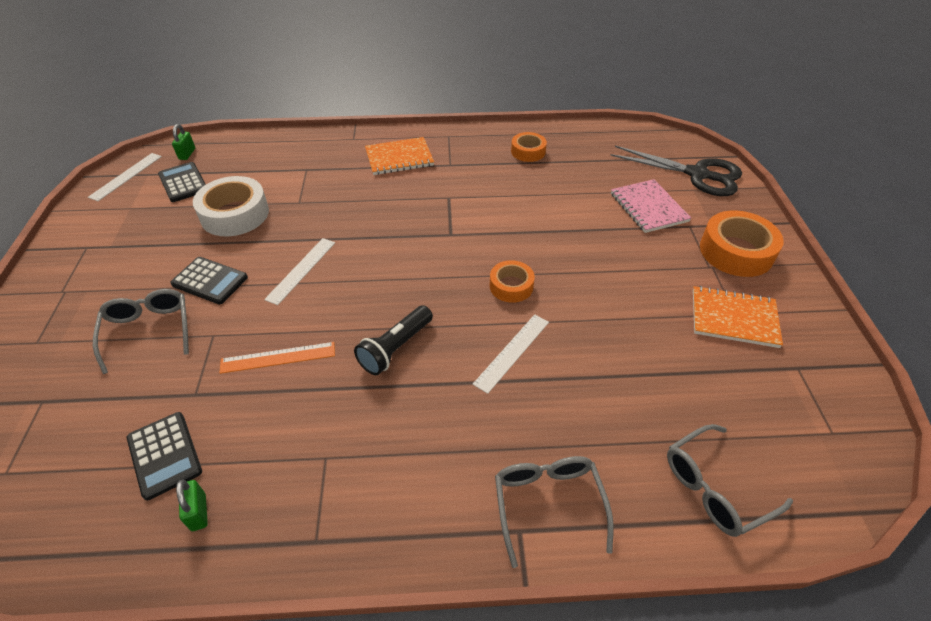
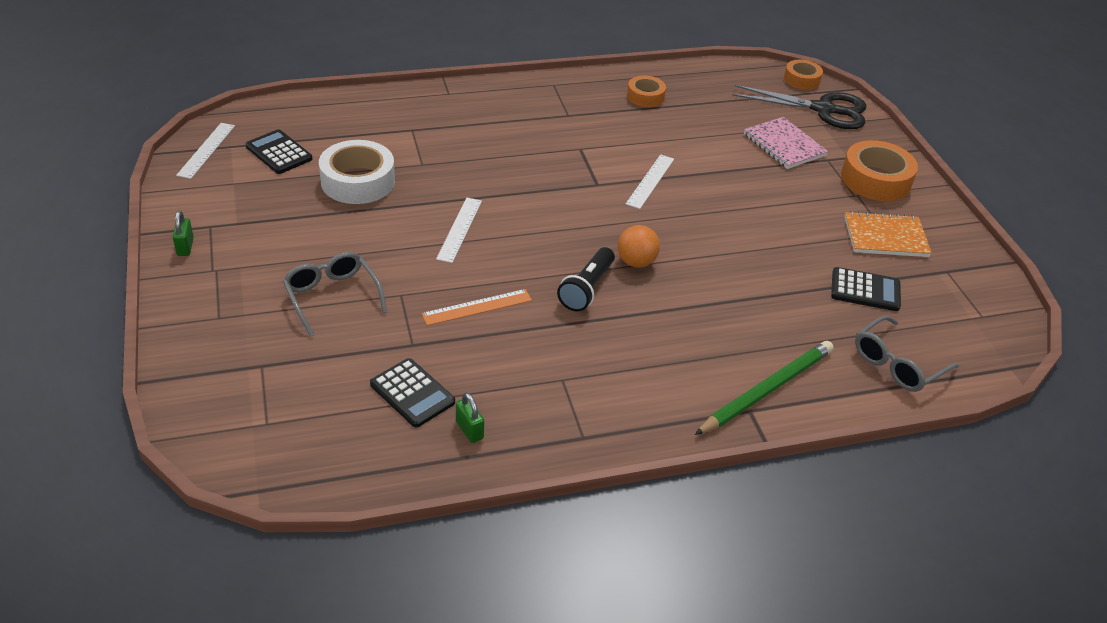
camera: 15 degrees left, 5 degrees down
black calculator [170,257,248,304] -> black calculator moved to [831,267,901,311]
green padlock [172,124,195,160] -> green padlock moved to [173,210,194,256]
orange notebook [365,137,434,175] -> none
white ruler [473,314,549,394] -> white ruler moved to [626,154,674,209]
orange tape [490,260,535,303] -> orange tape moved to [784,60,823,90]
grey glasses [495,456,614,568] -> green pencil [695,341,834,435]
none -> orange ball [618,225,660,267]

